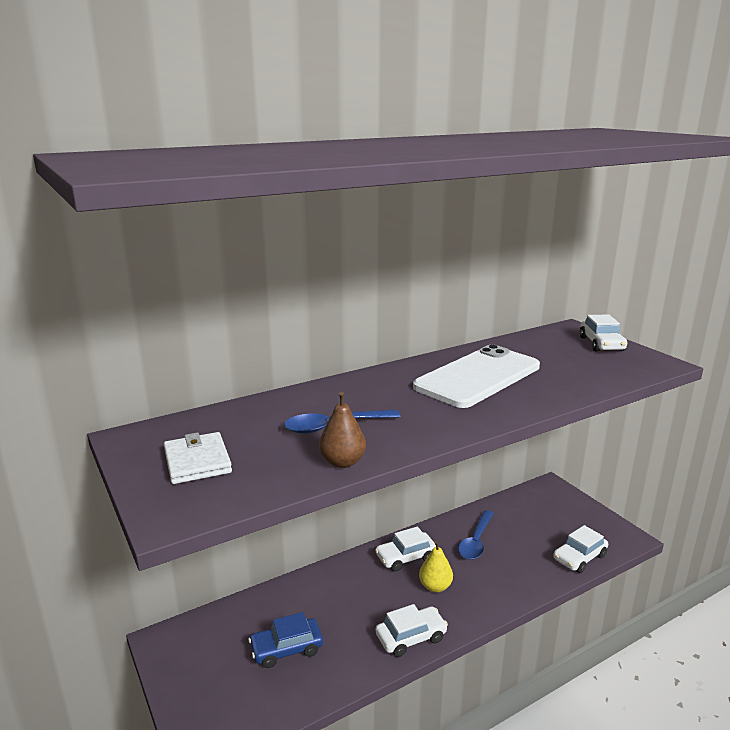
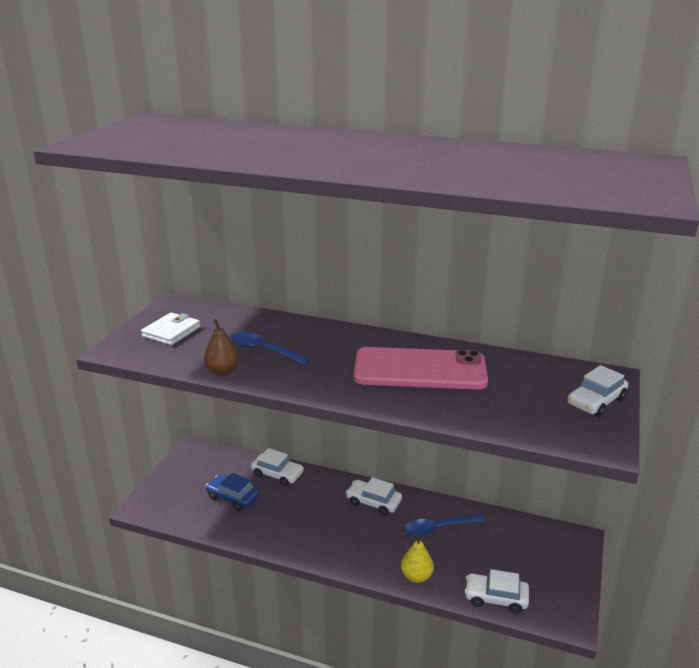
camera: 50 degrees right, 5 degrees up
white car [375,604,448,657] -> white car moved to [251,448,304,486]
white phone [413,345,540,408] -> pink phone [354,347,488,390]
yellow pear [419,541,453,592] -> yellow pear moved to [401,534,434,583]

